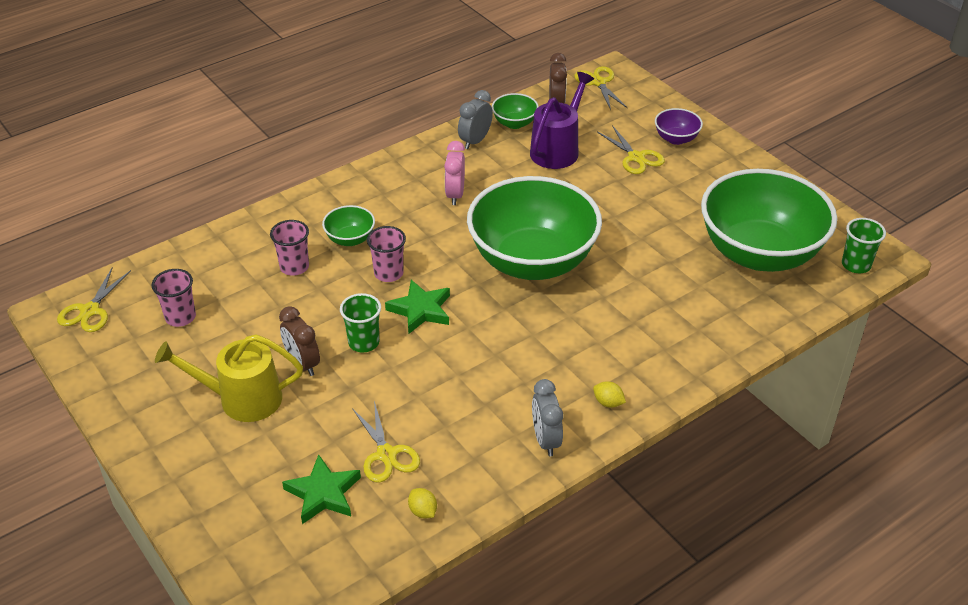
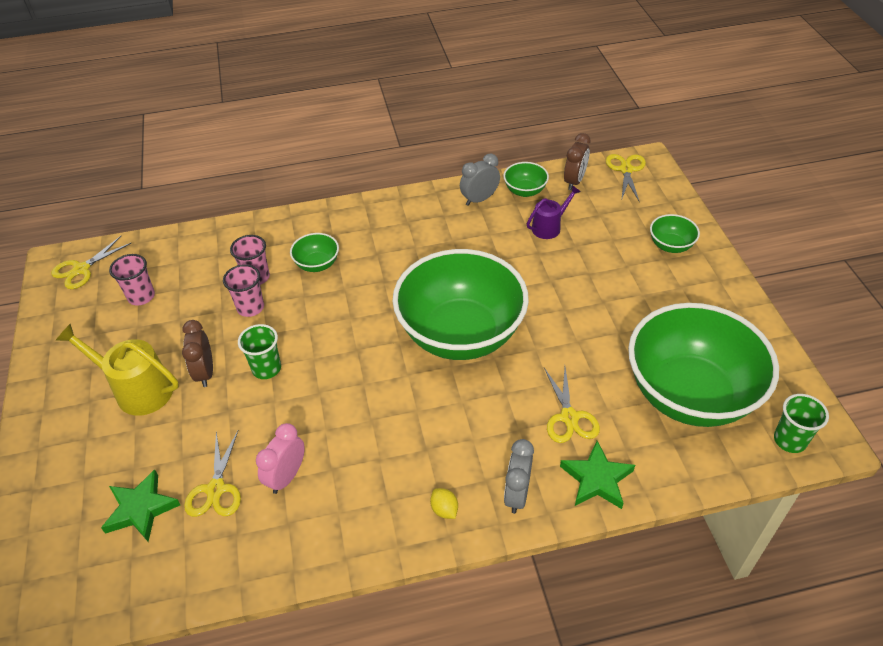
camera: 25 degrees right, 5 degrees up
pink cup [367,226,406,282] -> pink cup moved to [223,264,264,317]
green star [385,280,450,334] -> green star moved to [560,441,635,509]
yellow lemon [408,488,437,518] -> none
pink clock [444,141,465,205] -> pink clock moved to [256,423,305,494]
purple watering can [530,72,594,169] -> purple watering can [527,185,581,239], size x0.61
grey clock [532,379,563,456] -> grey clock moved to [504,439,534,514]
yellow scissors [597,125,665,174] -> yellow scissors moved to [544,367,600,443]
purple bowl [655,108,703,145] -> green bowl [650,214,700,253]

